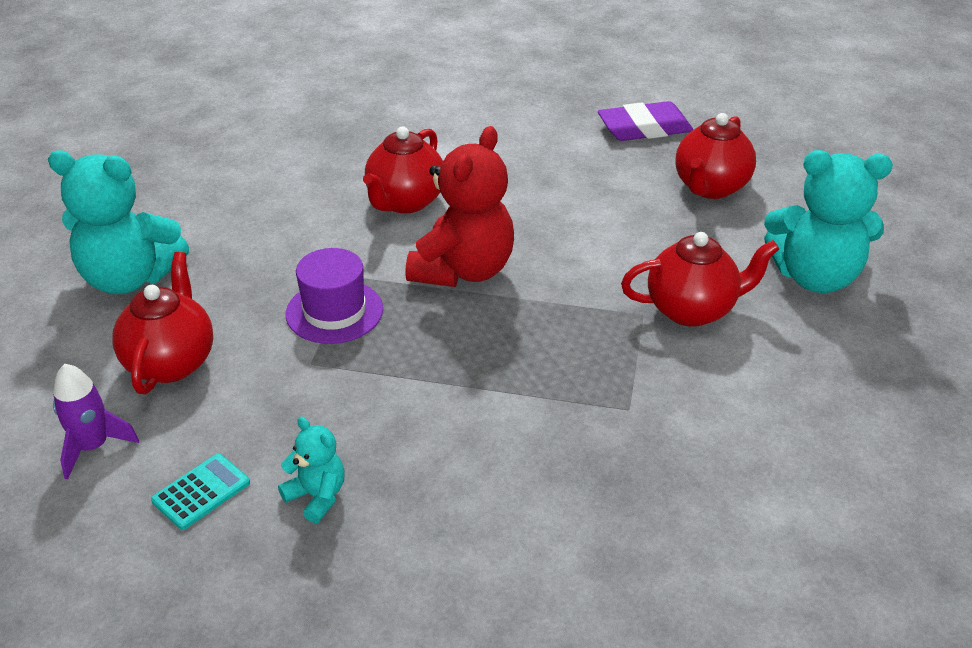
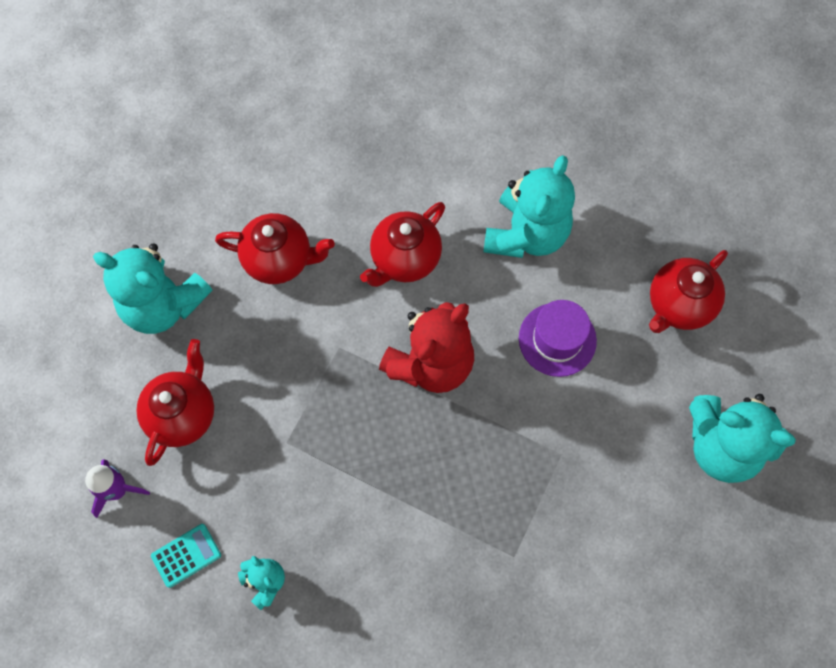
camera: 15 degrees right, 30 degrees up
purple hat [286,248,383,344] -> purple hat moved to [519,300,597,377]
purple eraser [598,101,694,141] -> none
red teapot [621,232,779,327] -> red teapot moved to [215,213,335,284]
none -> turquoise teddy bear [484,155,575,258]

